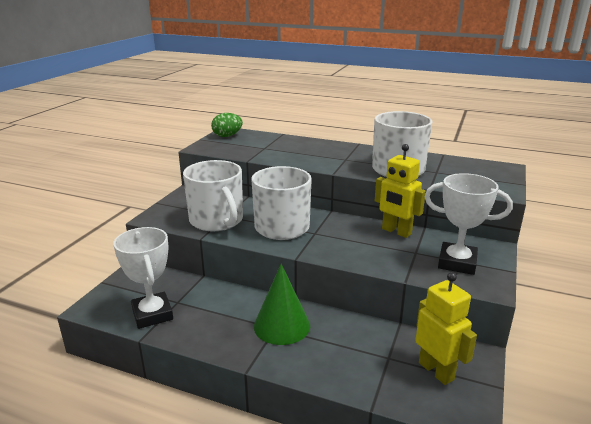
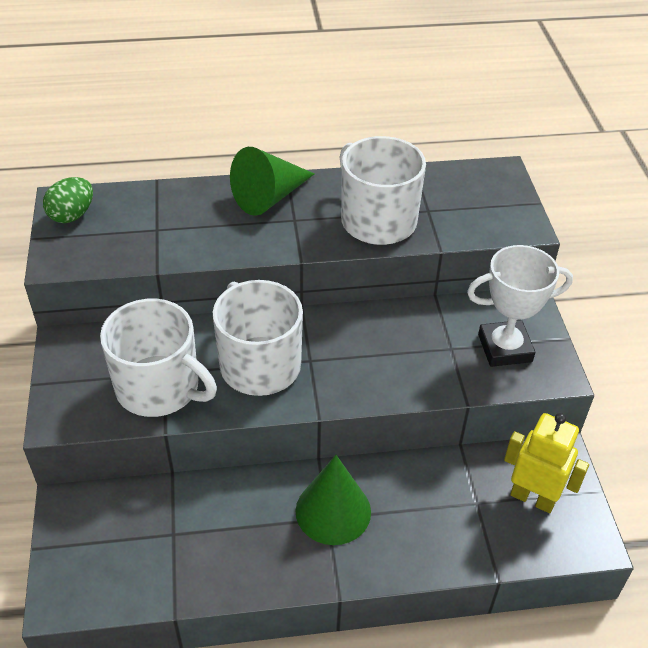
camera: 30 degrees left, 20 degrees up
white trophy [113,227,173,329] -> none
yellow robot [375,144,426,238] -> none
none -> green cone [230,147,314,216]

